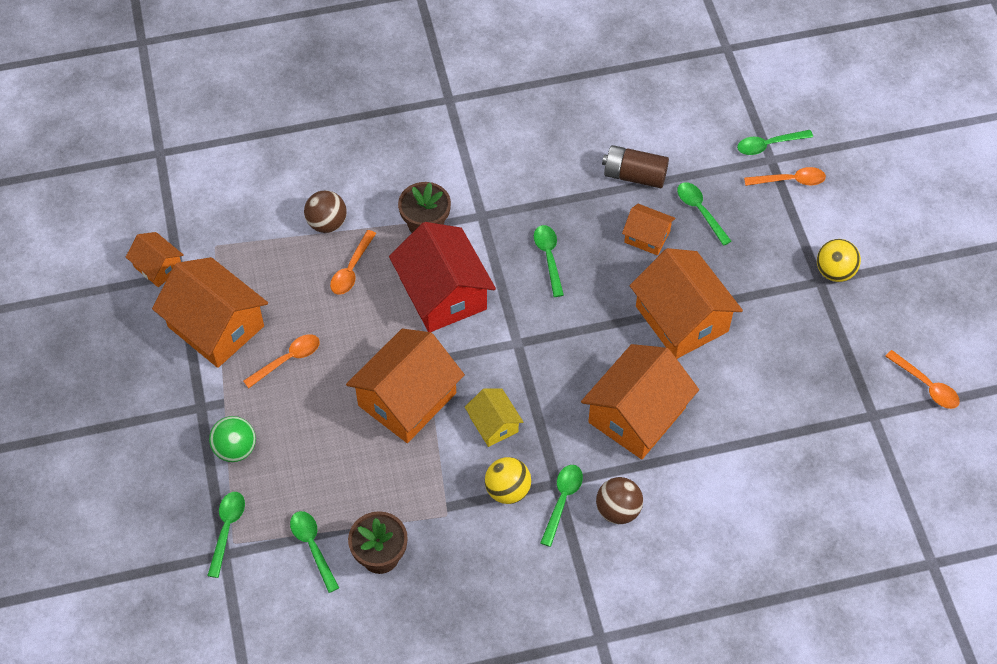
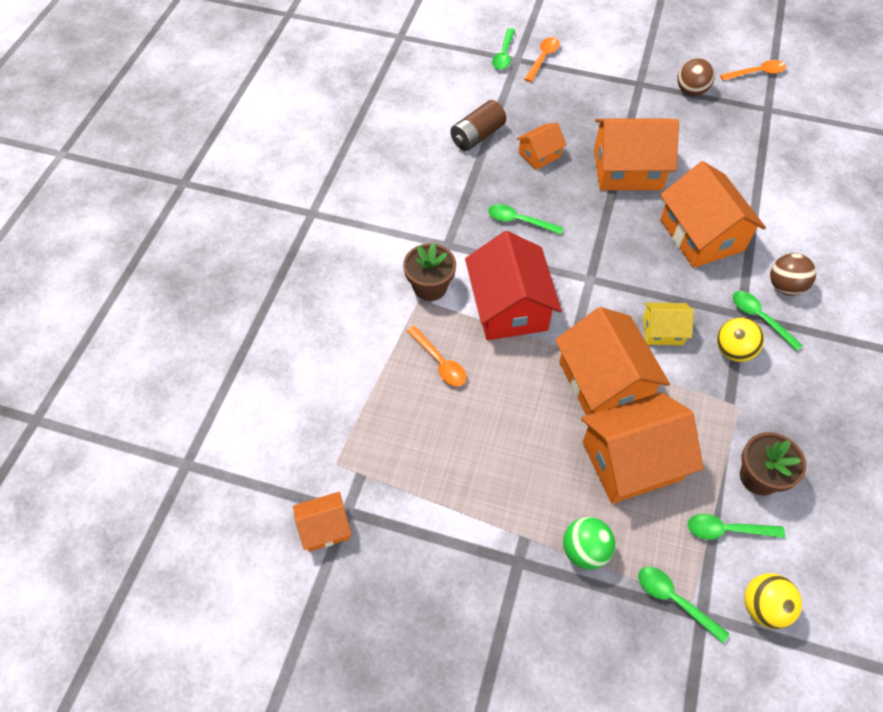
camera: 60 degrees left, 0 degrees up
orange house [152,257,268,368] -> orange house moved to [581,392,704,504]
orange spoon [243,334,320,388] -> none
brown ball [304,190,347,233] -> brown ball moved to [677,58,715,96]
red house [389,222,496,332] -> red house turned 75 degrees clockwise [465,231,562,340]
green spoon [677,182,731,246] -> none
yellow ball [817,239,861,282] -> yellow ball moved to [744,573,802,629]

